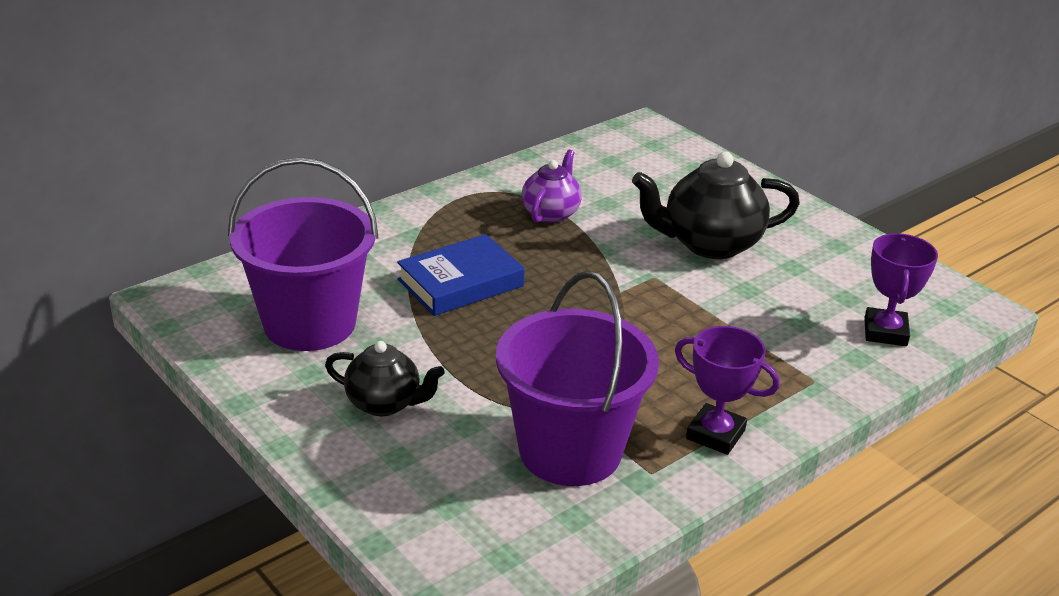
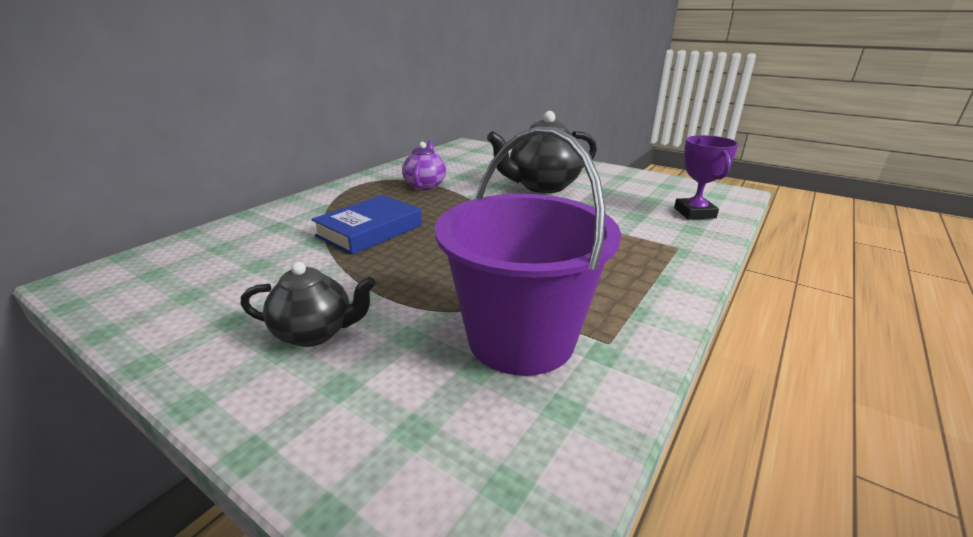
camera: 15 degrees left, 5 degrees down
purple bucket [228,157,379,351] -> none
purple trophy [675,326,780,455] -> none

